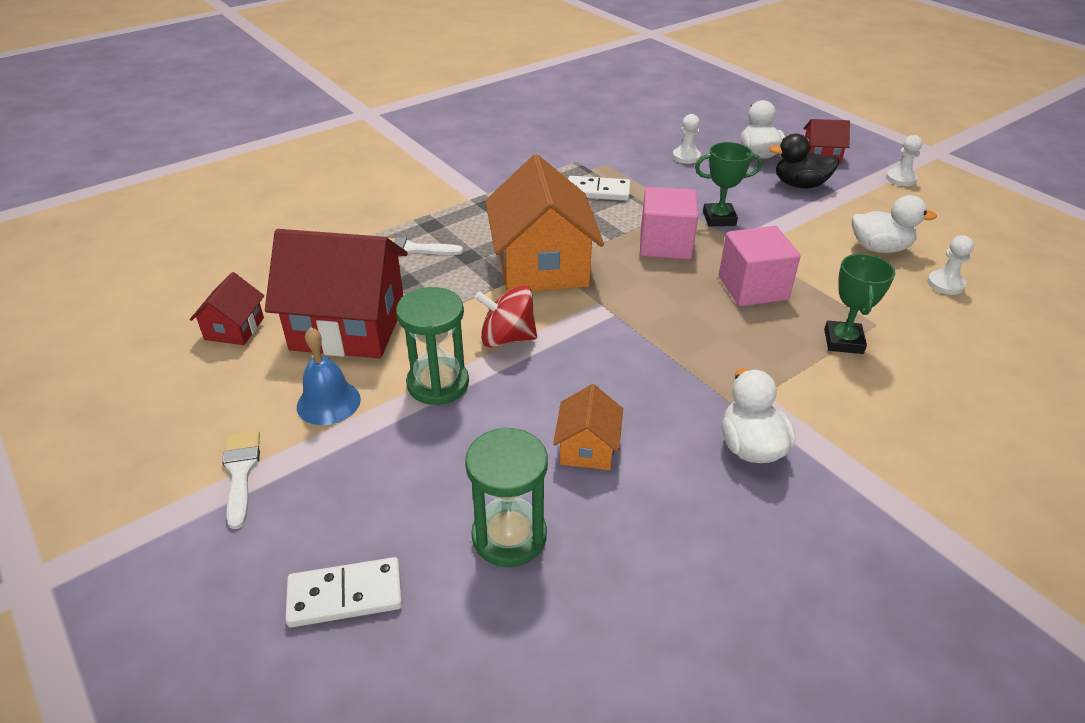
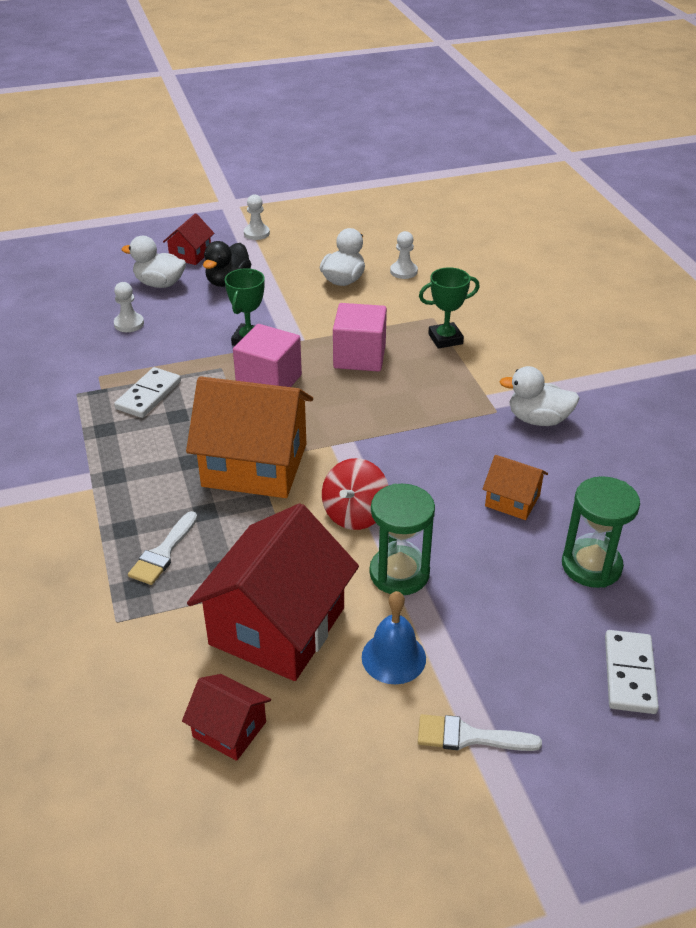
camera: 70 degrees left, 0 degrees up
green trophy [824,254,895,354] -> green trophy turned 45 degrees counterclockwise [419,267,480,349]

